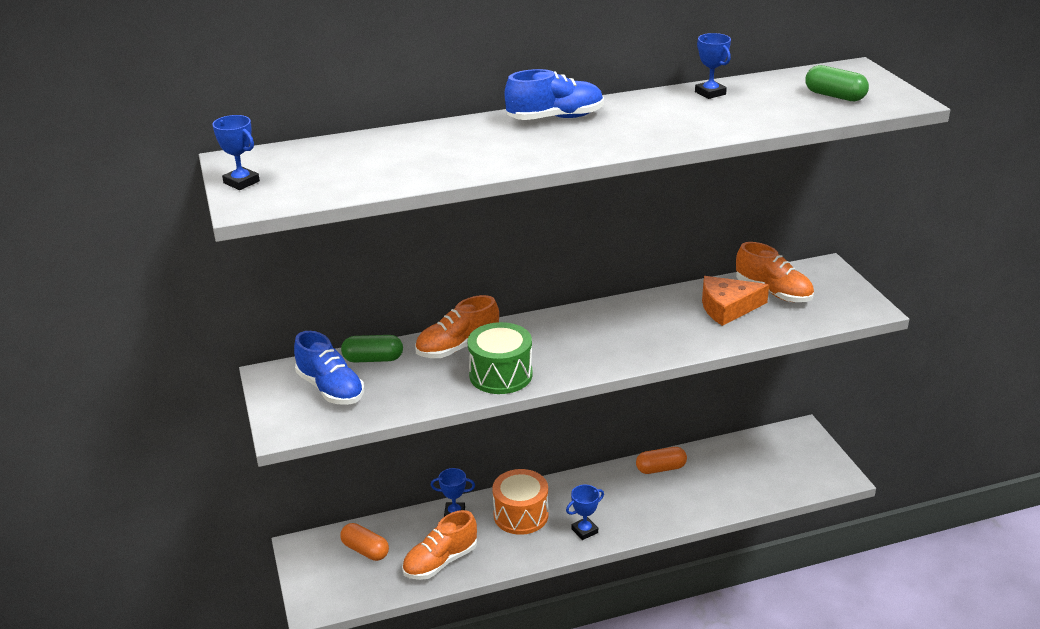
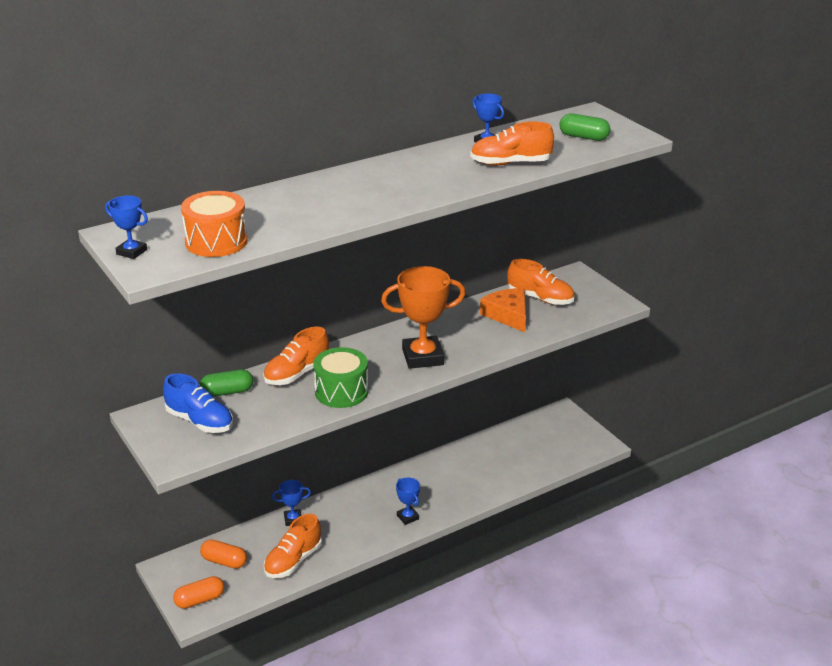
camera: 15 degrees left, 0 degrees up
orange drum [492,469,549,535] -> orange drum moved to [181,191,248,257]
blue shoe [505,69,604,120] -> none
blue trophy [566,485,604,540] -> blue trophy turned 75 degrees counterclockwise [396,478,420,525]
orange capsule [636,447,687,474] -> orange capsule moved to [173,576,224,609]
orange cheese [702,276,769,326] -> orange cheese turned 90 degrees clockwise [480,288,526,332]
none -> orange trophy [381,266,465,369]
none -> orange shoe [470,121,554,166]

